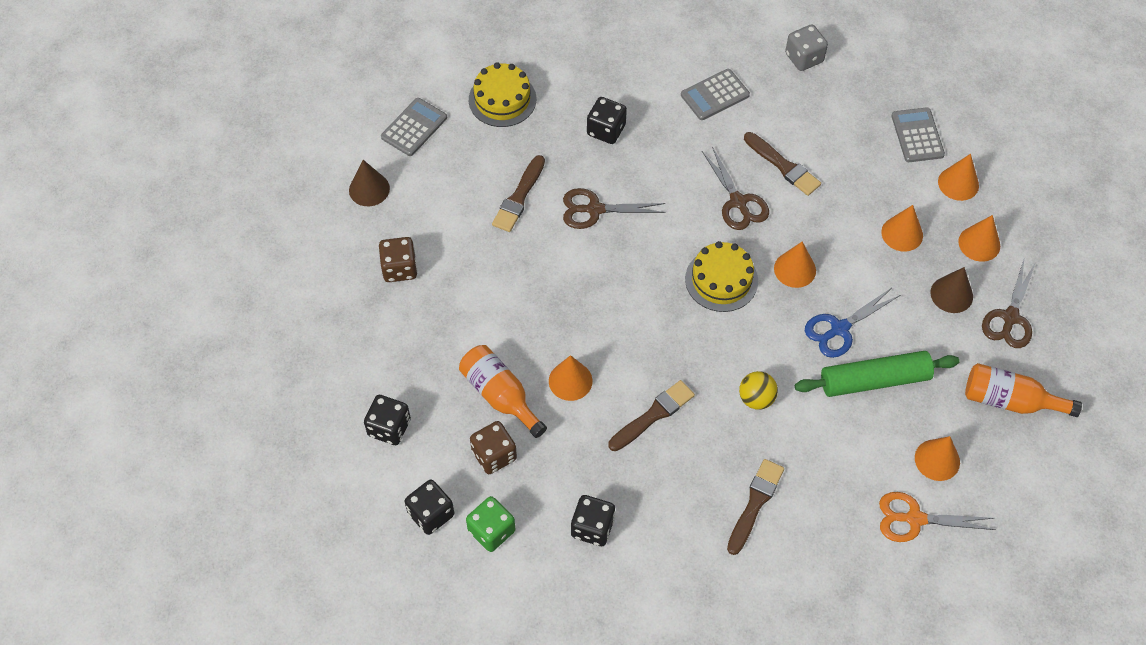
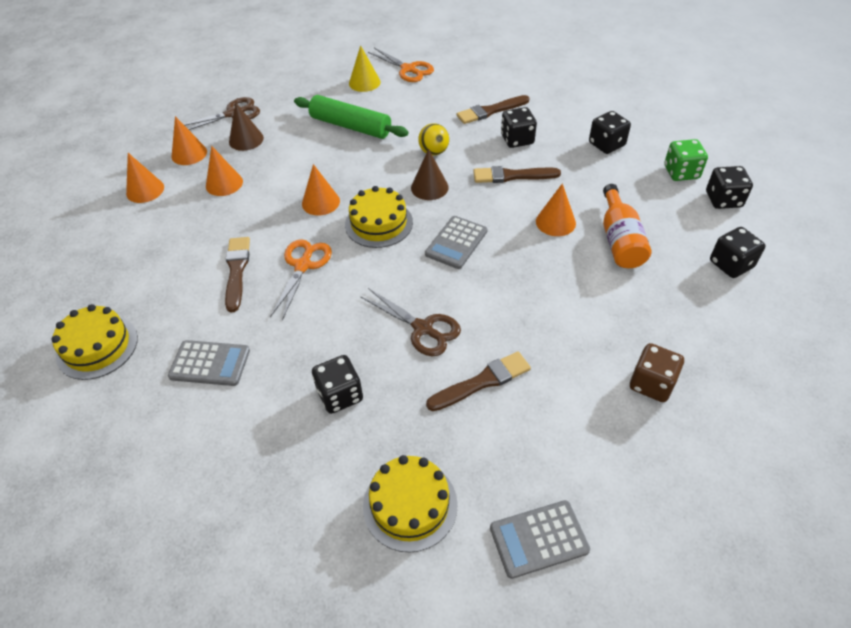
camera: 140 degrees left, 10 degrees down
brown cone [349,160,390,206] -> brown cone moved to [411,149,448,200]
brown dice [470,421,517,474] -> none
brown scissors [702,146,769,230] -> orange scissors [270,239,332,320]
grey dice [785,24,828,71] -> yellow cake [51,304,138,380]
blue scissors [805,288,900,358] -> none
grey calculator [891,107,945,162] -> grey calculator moved to [425,216,487,269]
orange cone [915,436,960,481] -> yellow cone [349,45,381,92]
orange bottle [965,363,1082,417] -> none
none -> black dice [501,107,537,148]

